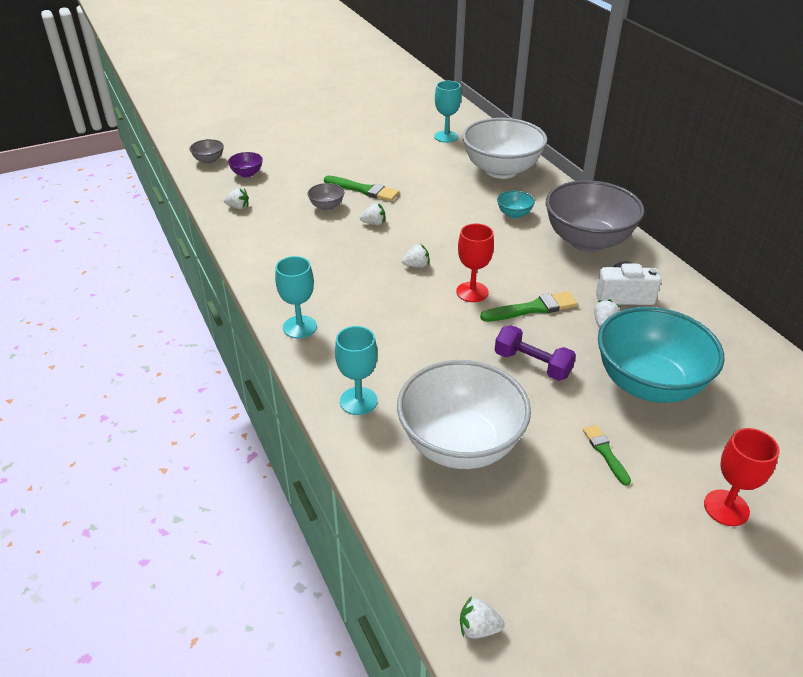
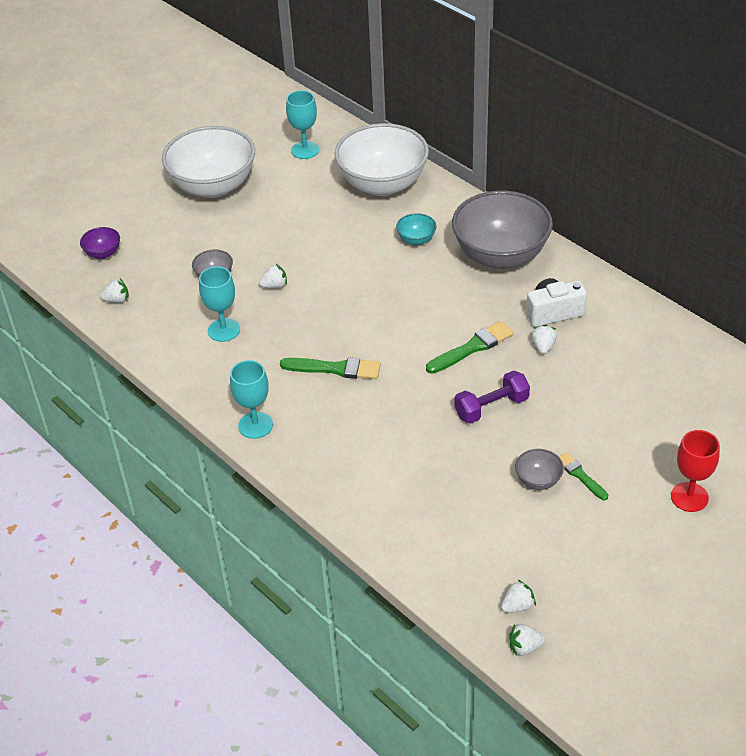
camera: 15 degrees left, 5 degrees up
grey bowl [189,139,224,164] -> grey bowl moved to [515,449,564,490]
green brush [324,175,399,201] -> green brush moved to [280,357,381,379]
turquoise goblet [335,326,378,415] -> turquoise goblet moved to [199,267,240,342]
white bowl [397,360,531,469] -> white bowl moved to [162,126,255,198]
white strawberry [402,244,429,268] -> white strawberry moved to [501,580,536,613]
red goblet [456,224,494,302] -> none
purple dumbbell [495,325,576,381] -> purple dumbbell turned 45 degrees counterclockwise [454,370,530,424]
turquoise bowl [598,307,725,403] -> none

